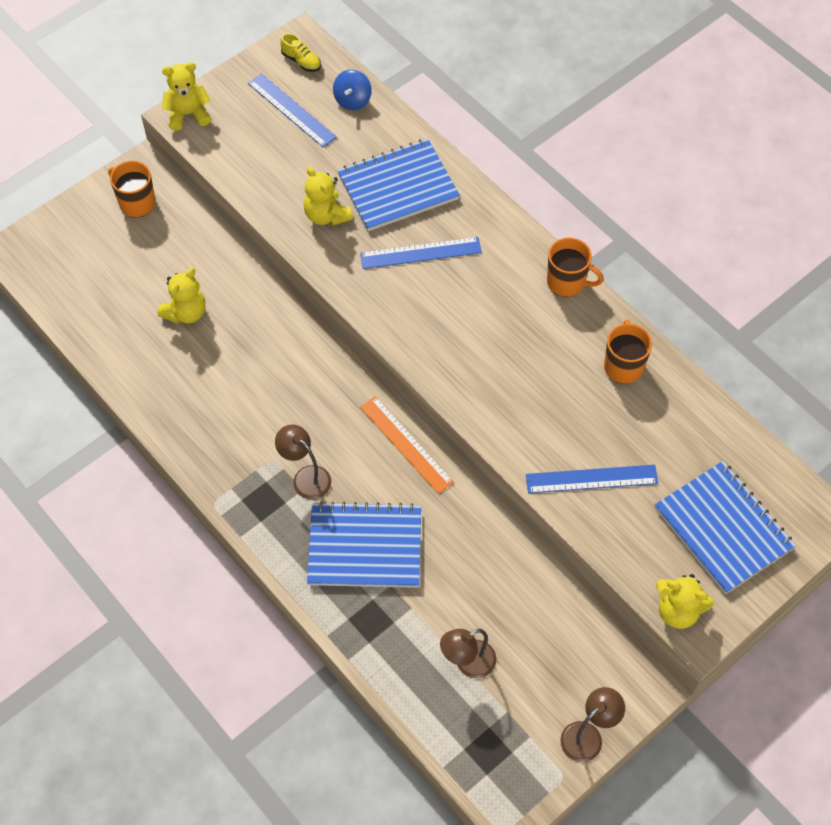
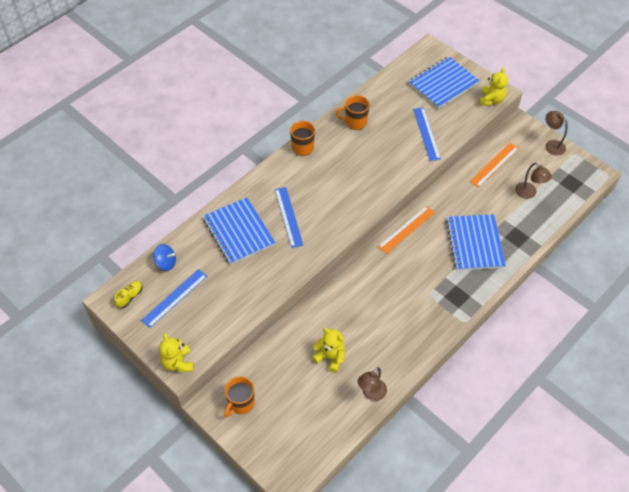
camera: 95 degrees left, 5 degrees down
brown lamp [275,425,331,499] -> brown lamp moved to [358,367,387,401]
yellow teddy bear [303,167,353,226] -> none
none -> orange ruler [470,143,519,188]

